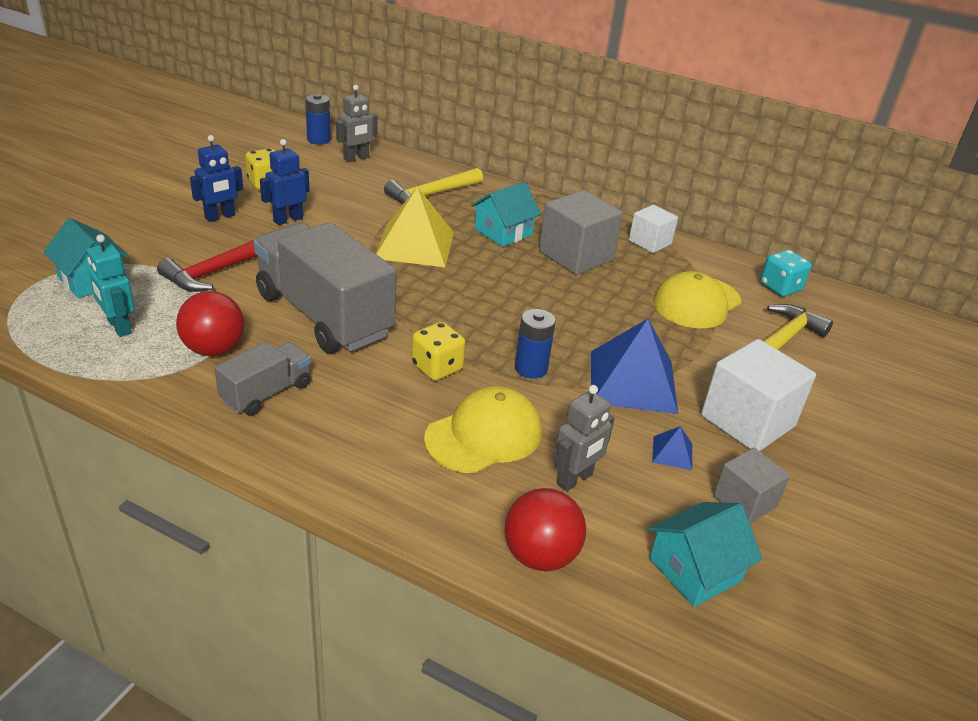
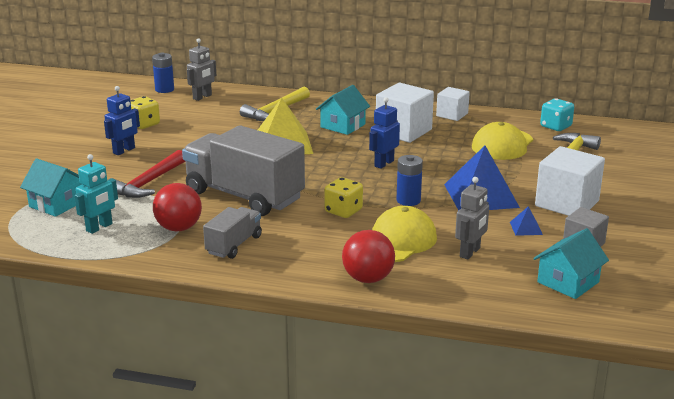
camera: 10 degrees left, 10 degrees down
turquoise robot [87,235,135,337] -> turquoise robot turned 90 degrees counterclockwise [74,154,118,234]
blue robot [260,139,310,225] -> blue robot moved to [369,97,400,169]
red ball [505,488,586,571] -> red ball moved to [342,230,395,283]
grey cube [539,190,623,275] -> white cube [376,83,434,143]

